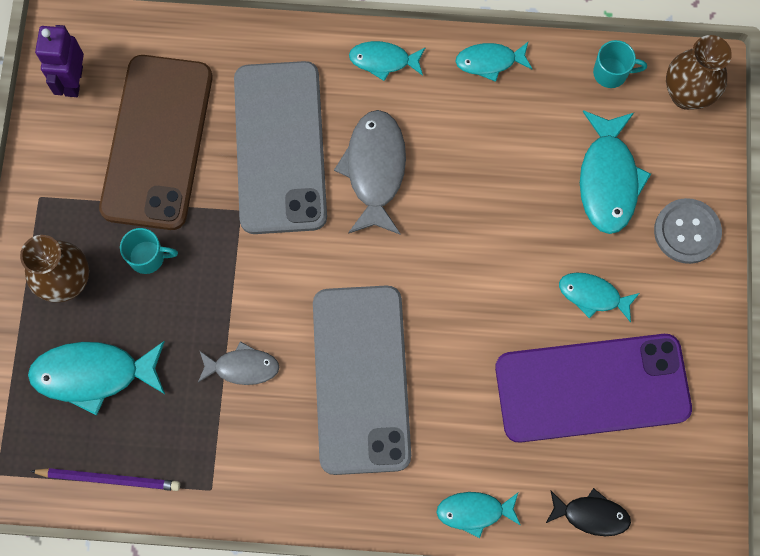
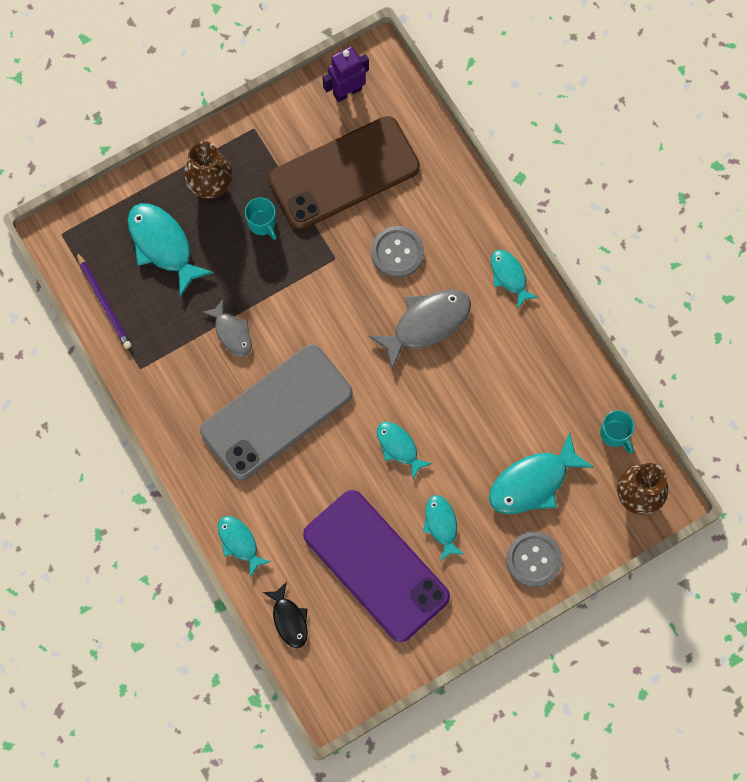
camera: 55 degrees right, 0 degrees up
grey phone [234,61,327,234] -> grey button [371,226,424,278]
turquoise fish [456,42,532,82] -> turquoise fish moved to [377,422,432,479]

